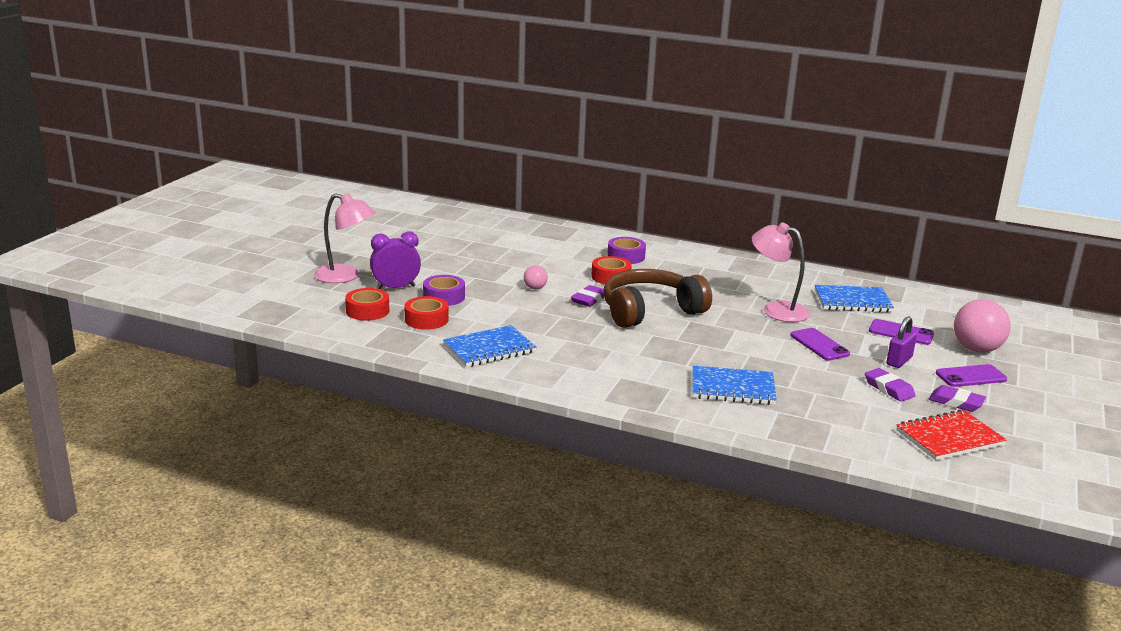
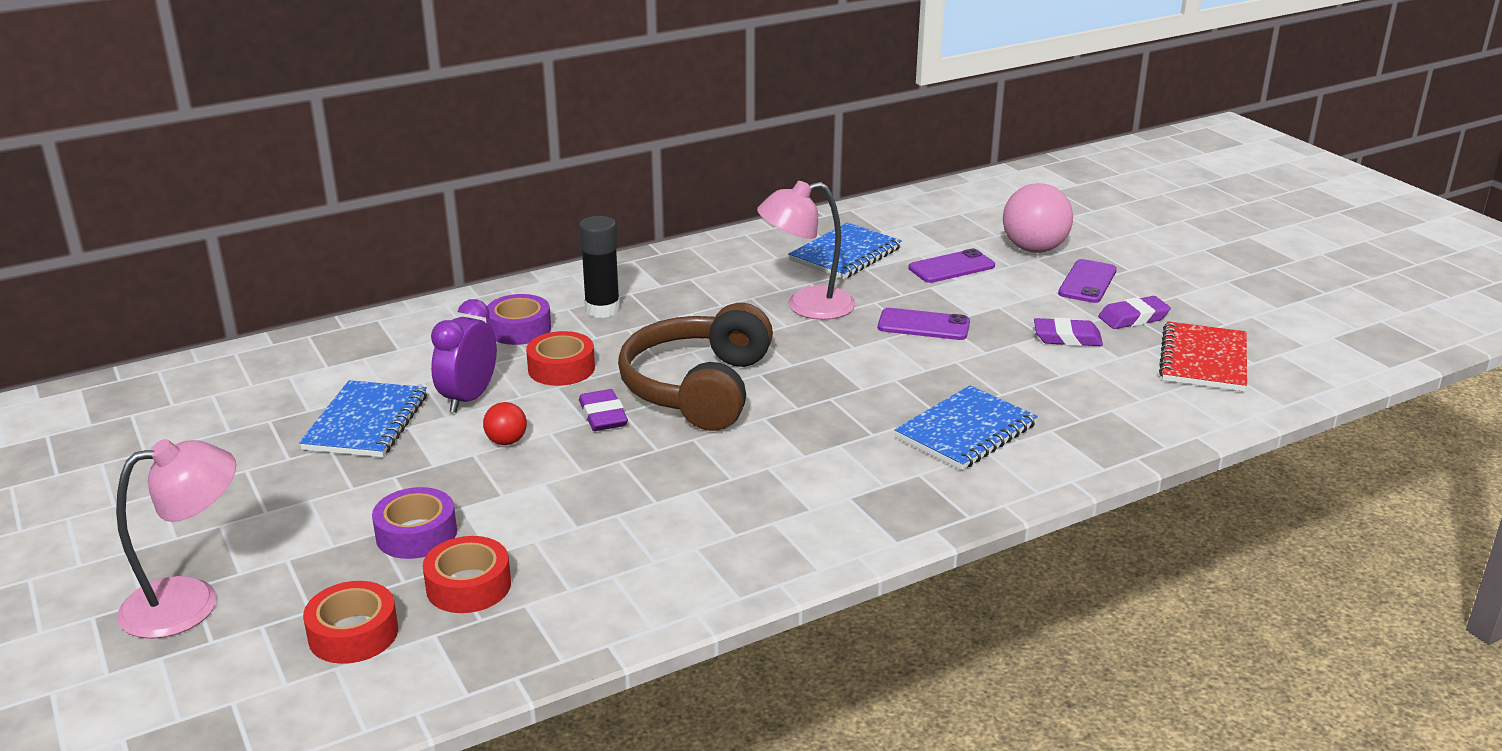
camera: 50 degrees left, 5 degrees up
purple clock [370,232,421,289] -> purple clock moved to [431,299,497,413]
blue notebook [443,325,536,367] -> blue notebook moved to [299,380,427,457]
pink ball [524,265,548,289] -> red ball [483,402,527,445]
purple padlock [887,316,917,368] -> none
none -> black glue stick [579,216,620,318]

